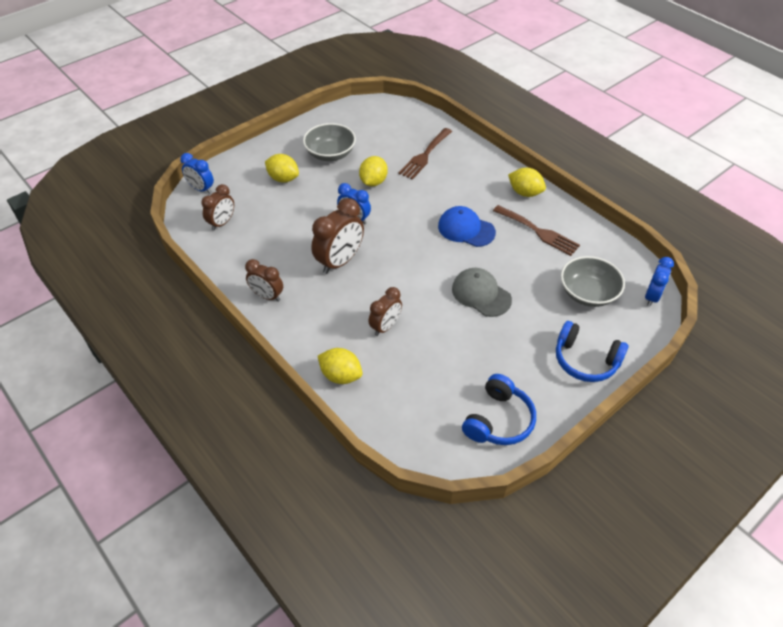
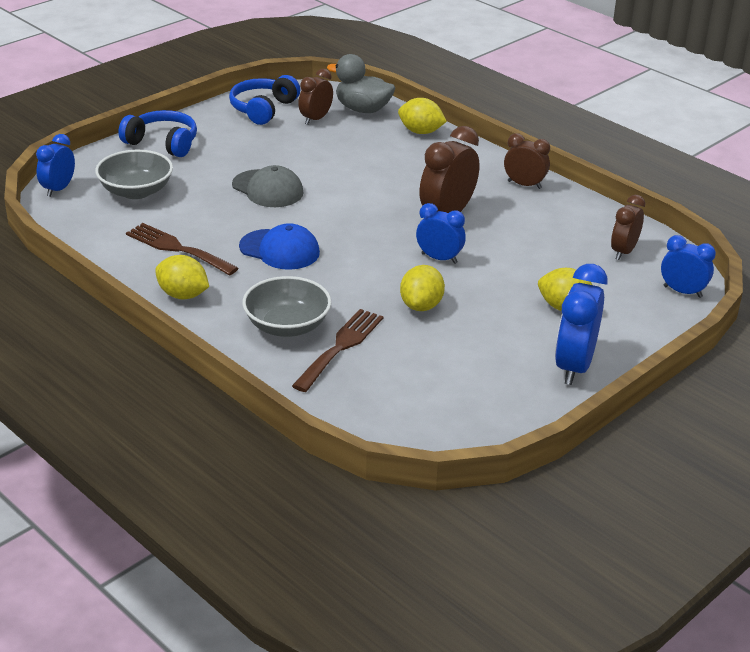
camera: 175 degrees right, 15 degrees down
grey bowl [303,123,356,161] -> grey bowl moved to [242,276,331,337]
brown clock [368,287,402,336] -> brown clock moved to [298,69,333,125]
none -> grey duck [327,54,395,113]
none -> blue clock [555,264,608,385]

